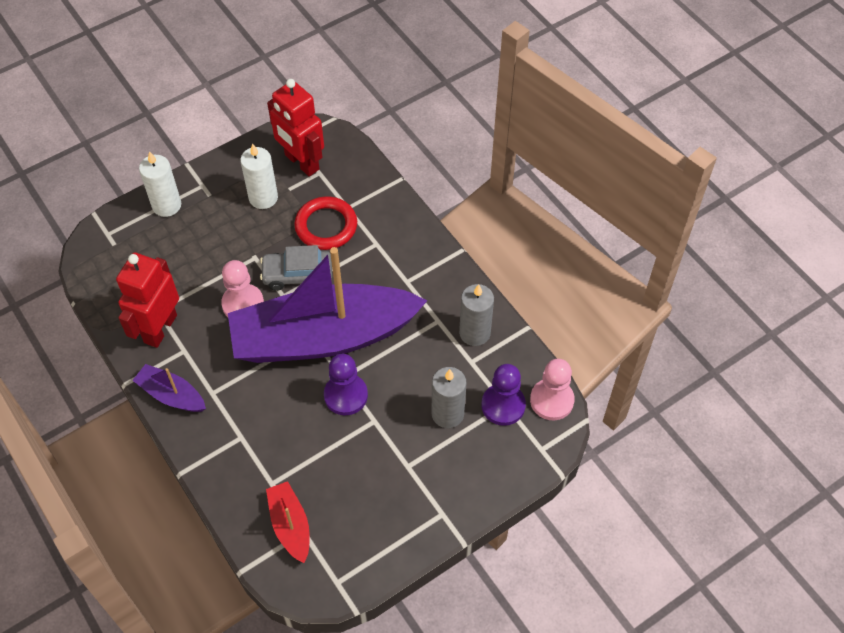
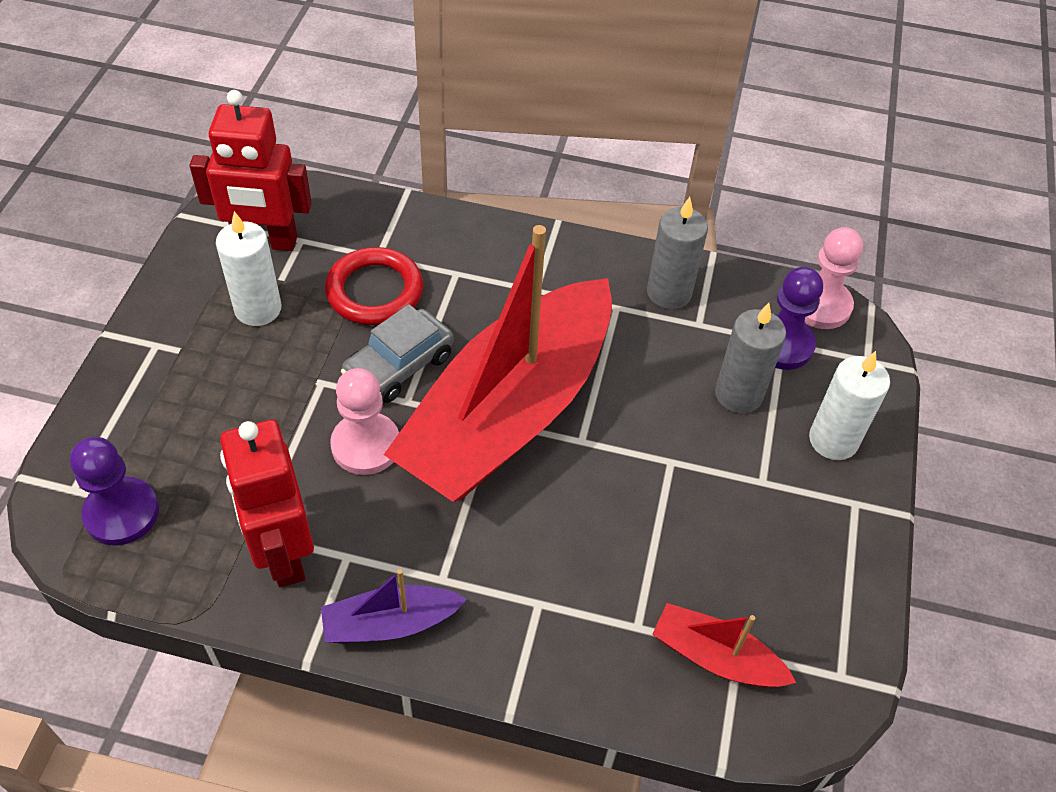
camera: 45 degrees left, 5 degrees down
white candle [139,151,181,217] -> white candle moved to [809,351,890,460]
purple boat [228,247,427,363] -> red boat [384,225,612,502]
purple pawn [324,354,368,415] -> purple pawn moved to [70,437,159,546]

